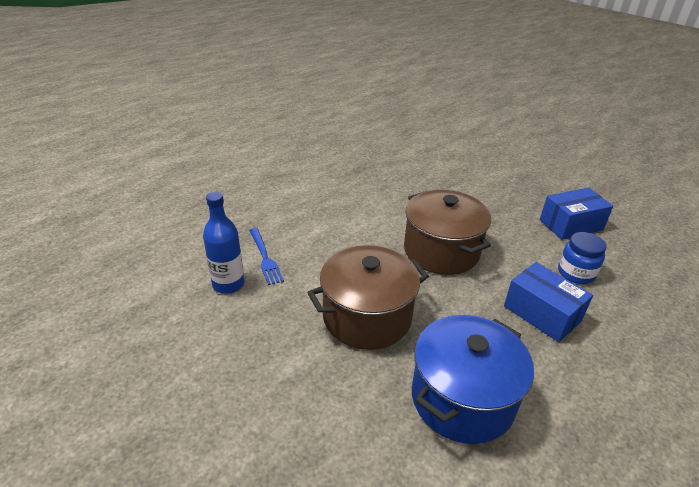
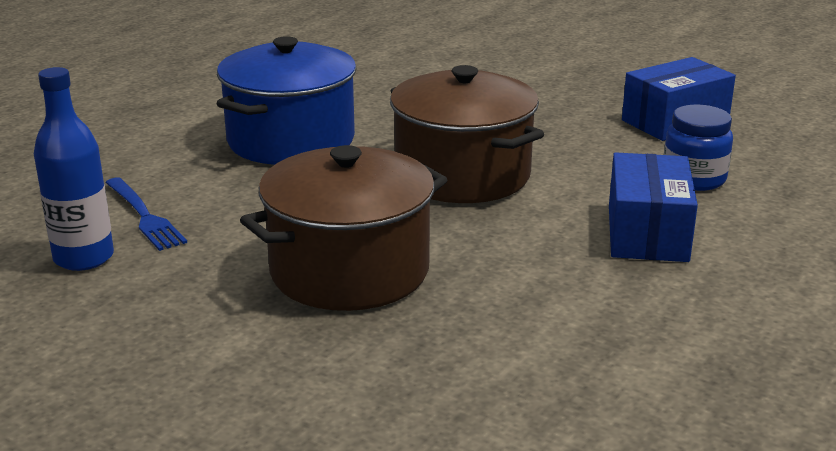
camera: 10 degrees left, 10 degrees down
blue pot [412,315,534,444] -> blue pot moved to [216,36,357,165]
blue box [504,262,593,342] -> blue box turned 60 degrees clockwise [609,152,698,262]

